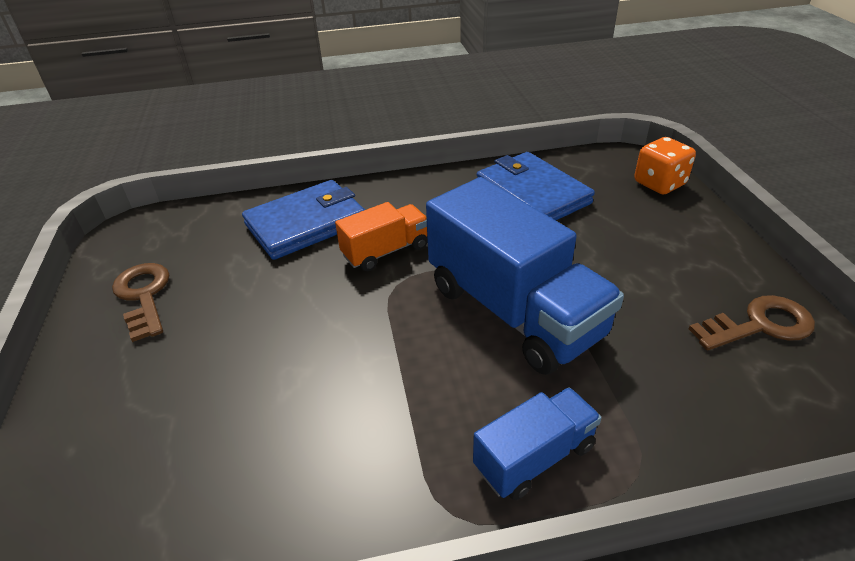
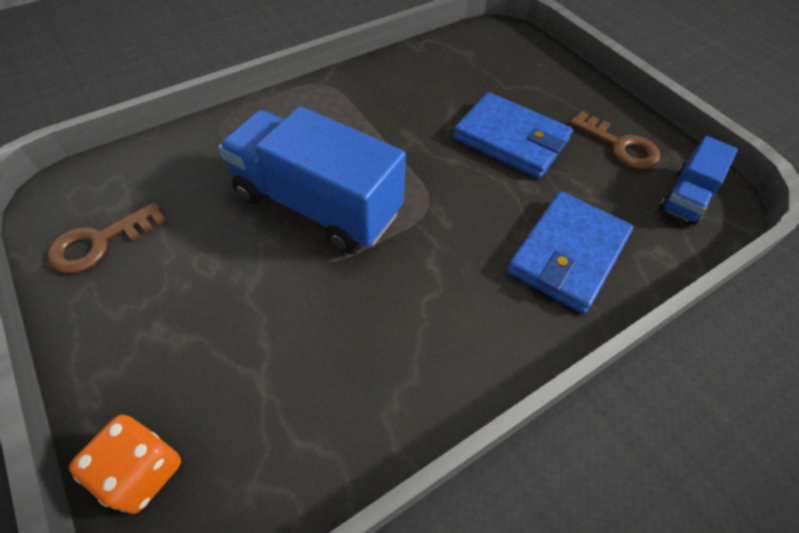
camera: 155 degrees right, 15 degrees up
orange truck [335,202,428,271] -> none
blue truck [473,387,601,500] -> blue truck moved to [659,136,738,225]
blue wallet [477,152,595,220] -> blue wallet moved to [453,92,573,179]

